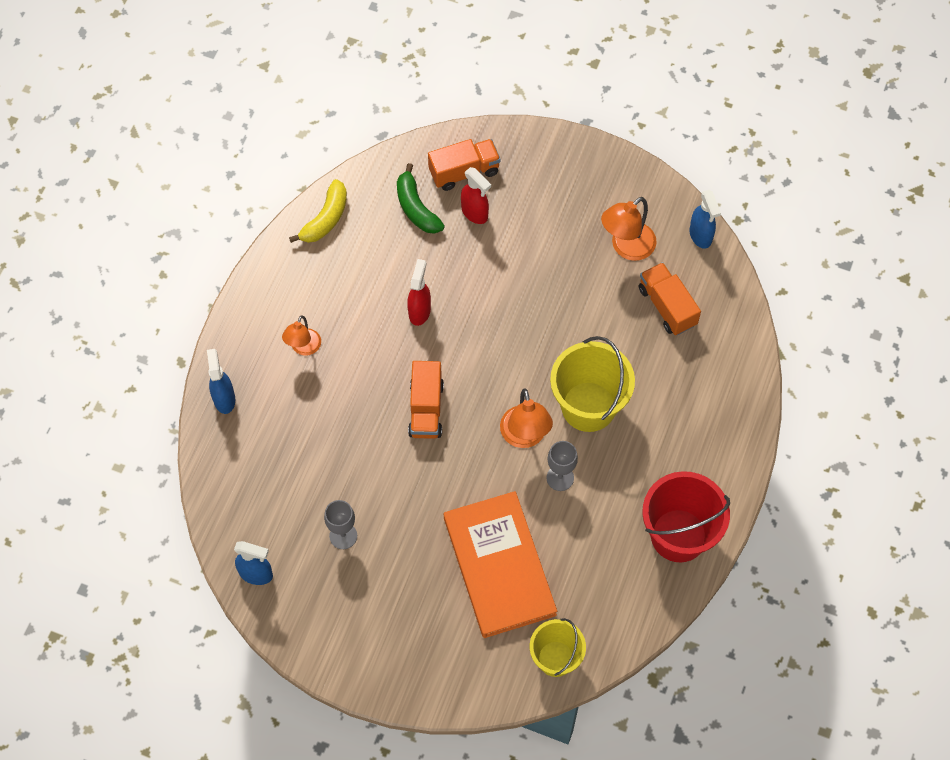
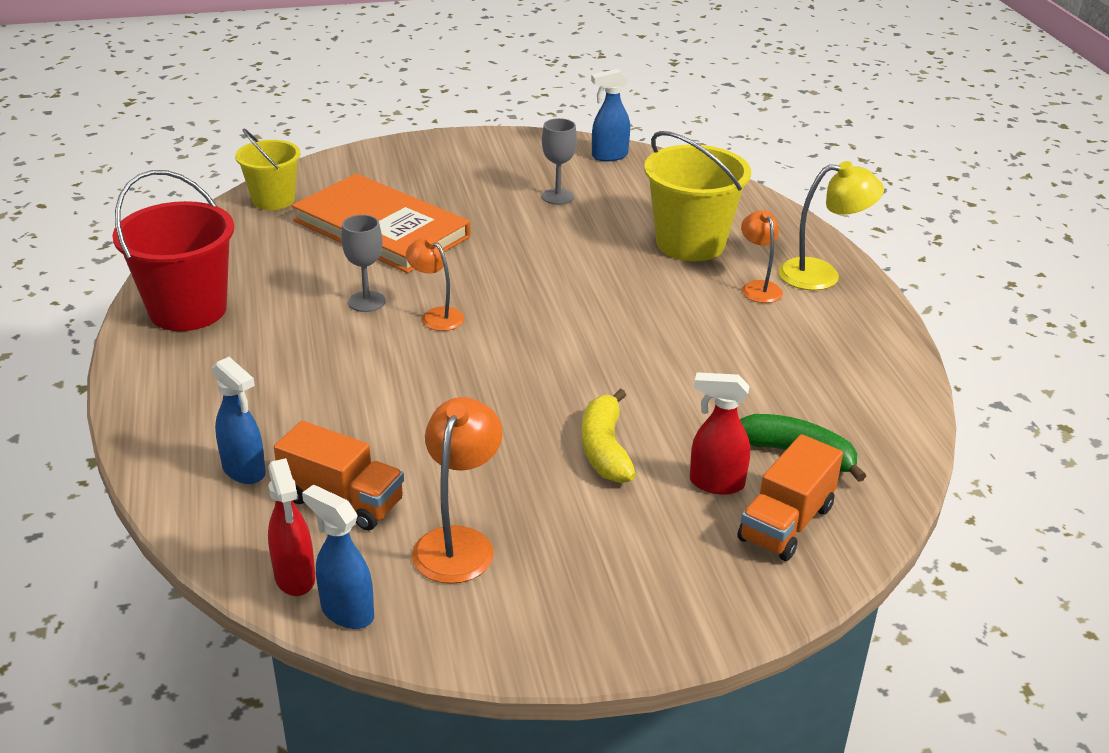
camera: 145 degrees right, 30 degrees down
blue spray bottle [207,349,235,414] -> blue spray bottle moved to [212,357,266,484]
yellow banana [289,179,347,243] -> yellow banana moved to [581,389,636,483]
red spray bottle [407,259,431,326] -> red spray bottle moved to [268,458,315,596]
orange truck [408,361,444,439] -> none
orange lamp [500,388,553,448] -> orange lamp [406,237,464,331], size x0.66
yellow bucket [550,336,635,432] -> yellow bucket moved to [644,131,751,261]
none -> yellow lamp [778,161,884,290]

